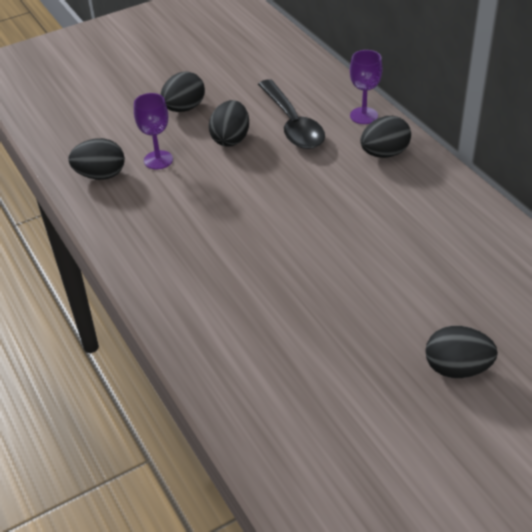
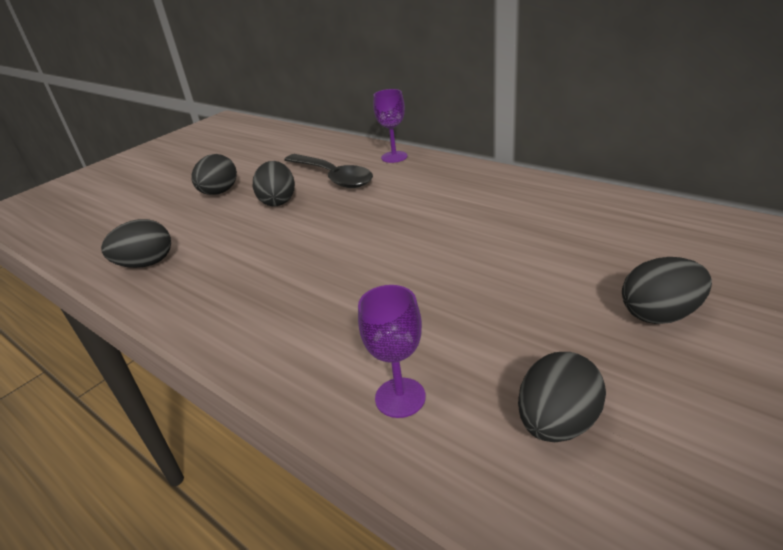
camera: 20 degrees left, 10 degrees down
purple goblet [134,93,173,169] -> purple goblet moved to [358,285,426,418]
black egg [360,116,411,158] -> black egg moved to [518,352,606,442]

